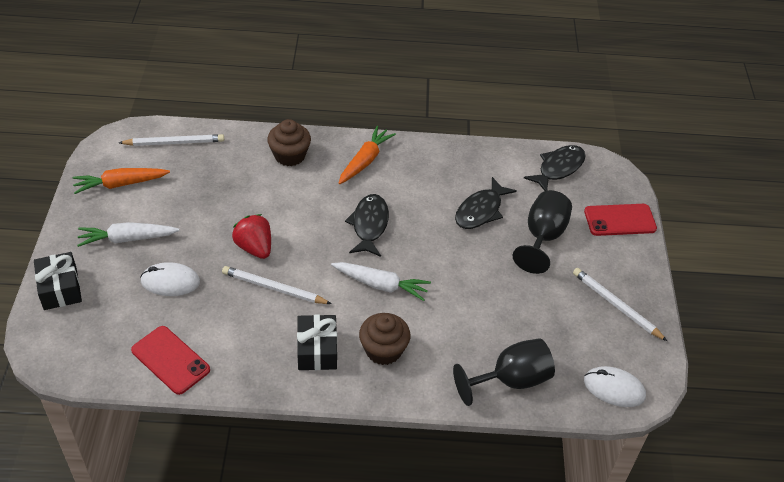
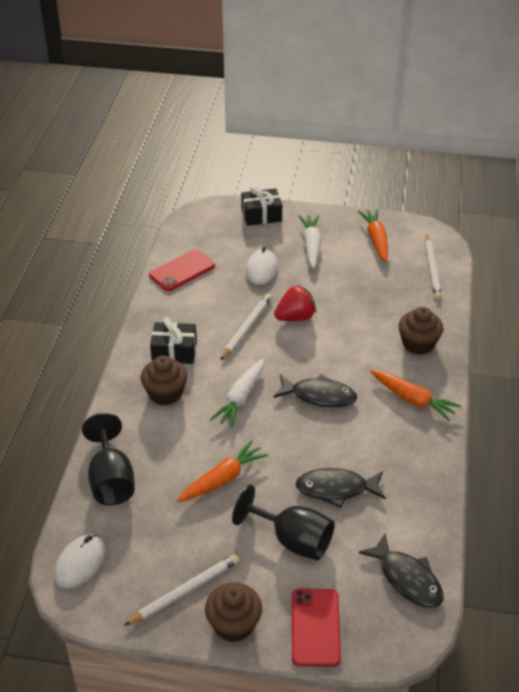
camera: 100 degrees right, 5 degrees down
black fish [455,177,517,229] -> black fish turned 45 degrees counterclockwise [296,468,386,508]
none -> orange carrot [177,440,268,502]
none -> brown cupcake [205,583,262,642]

